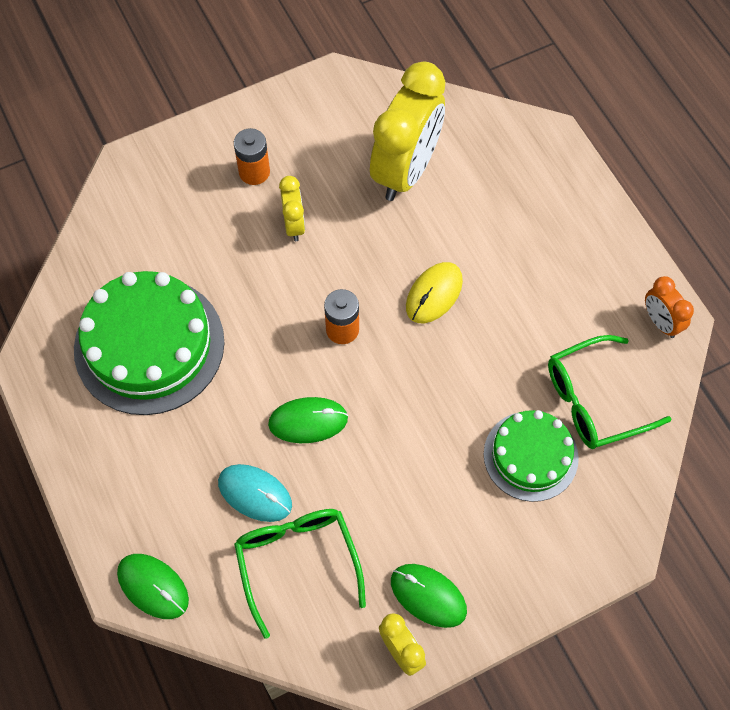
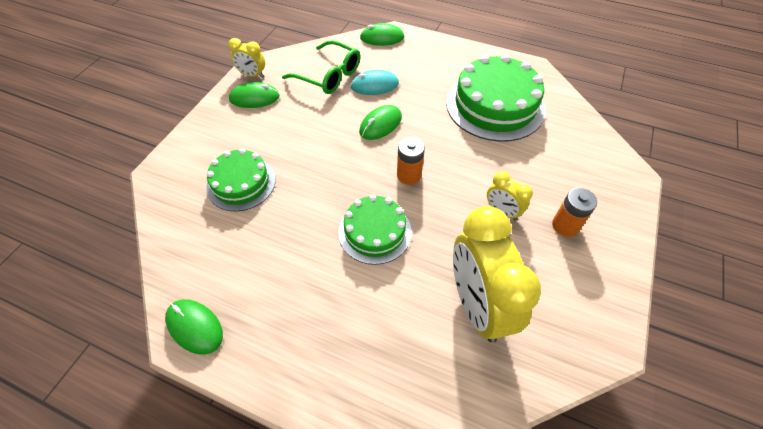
camera: 140 degrees right, 10 degrees down
yellow mouse [406,262,463,323] -> green cake [338,195,412,265]
green glasses [548,335,671,449] -> none
orange clock [645,276,694,338] -> green mouse [165,299,223,355]

